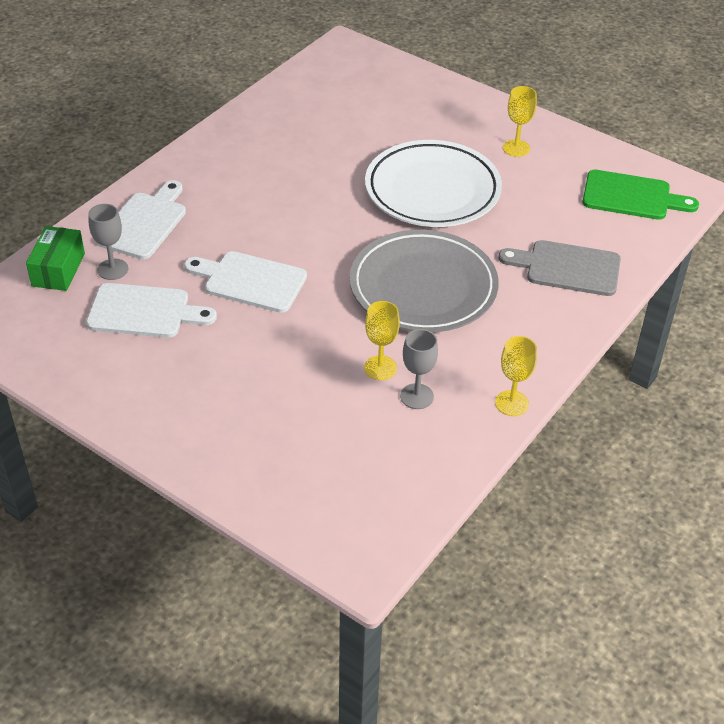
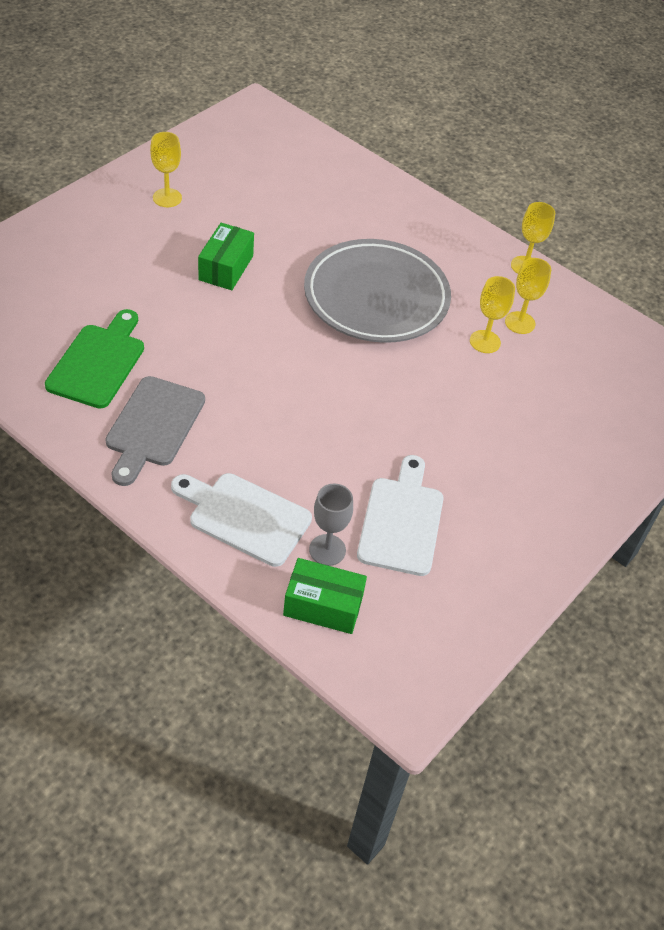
camera: 90 degrees left, 5 degrees up
white cutting board [184,251,307,313] -> none
white plate [365,140,502,227] -> green box [198,223,254,290]
grey goblet [400,329,438,409] -> yellow goblet [505,258,551,334]
grey cutting board [499,240,621,296] -> grey cutting board moved to [105,376,205,486]
green cutting board [582,170,699,220] -> green cutting board moved to [45,309,144,408]

